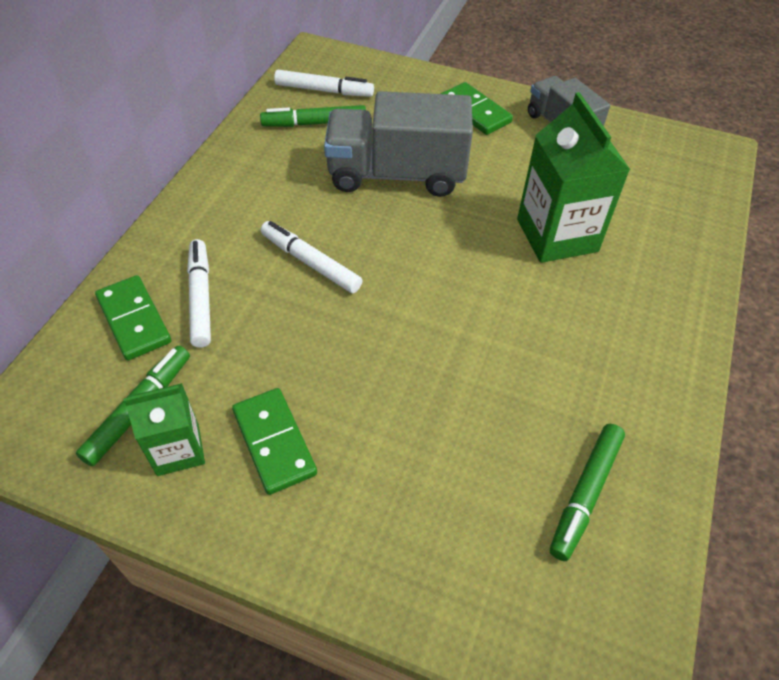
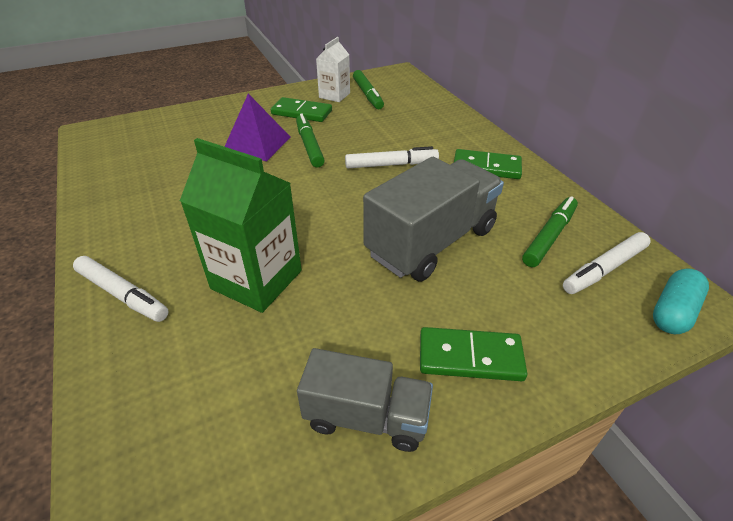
camera: 135 degrees right, 10 degrees down
green domino [95,275,171,361] -> green domino moved to [454,149,522,179]
green carton [123,383,205,476] -> white carton [316,37,350,102]
white marker [187,239,211,347] -> white marker moved to [73,256,169,322]
green marker [550,424,625,561] -> green marker moved to [296,114,325,167]
none -> purple pyramid [224,94,291,161]
none -> turquoise capsule [653,269,709,334]

